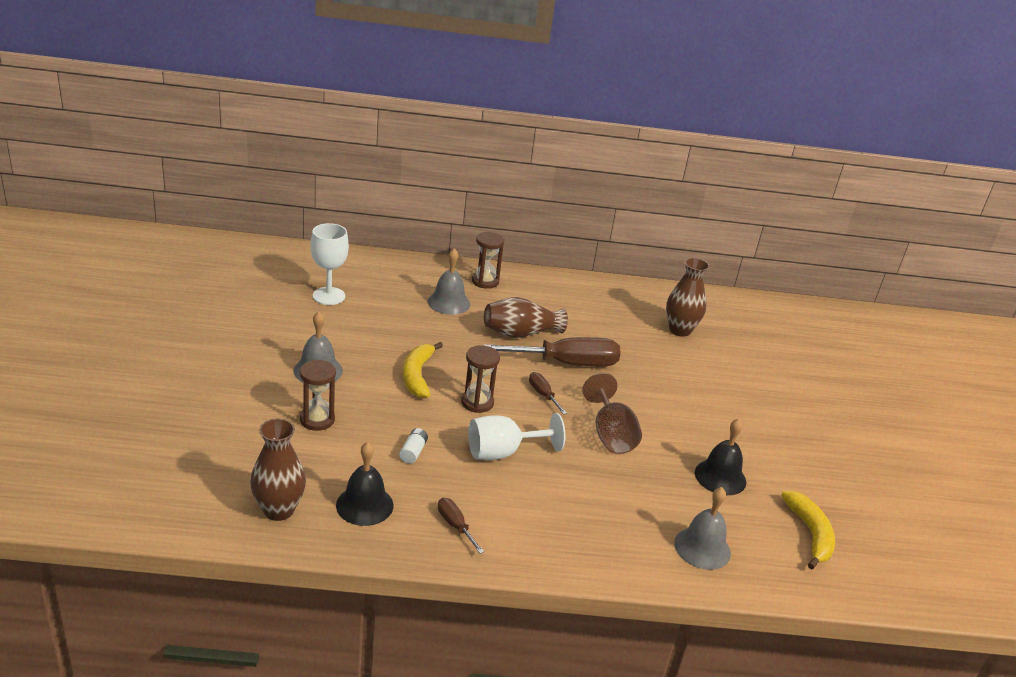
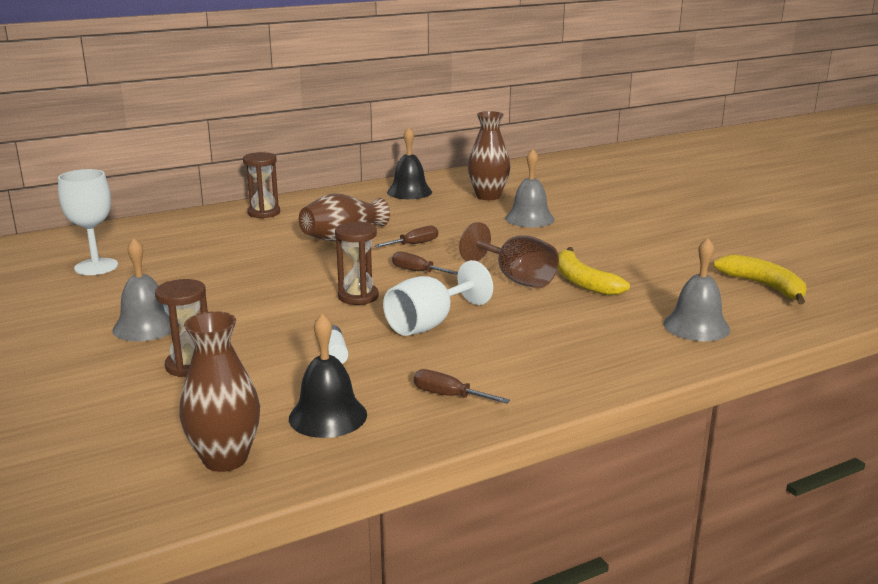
camera: 25 degrees left, 10 degrees down
yellow banana [403,342,443,398] -> yellow banana moved to [558,247,630,296]
grey bell [428,249,470,315] -> grey bell moved to [505,149,554,227]
brown screwdriver [483,337,621,367] -> brown screwdriver [374,225,438,247], size x0.46
black bell [695,418,746,495] -> black bell moved to [387,127,432,199]

